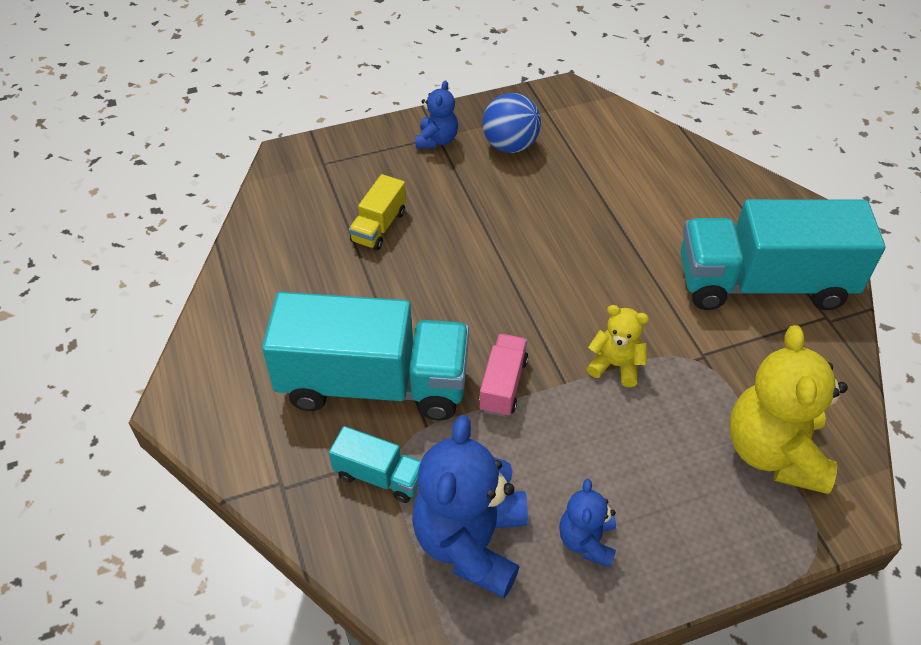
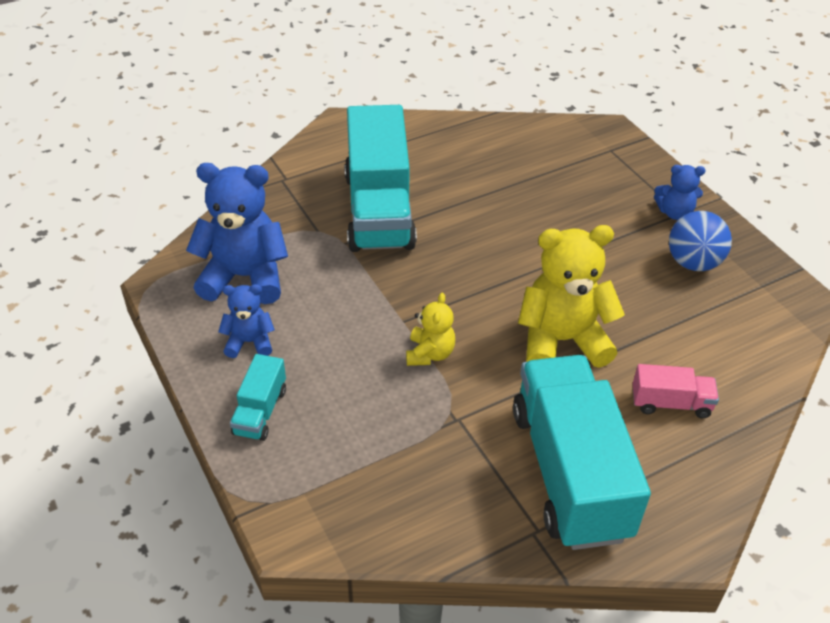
camera: 80 degrees right, 5 degrees down
turquoise truck [329,426,421,503] -> turquoise truck moved to [230,354,286,441]
yellow truck [349,174,406,250] -> none
pink truck [479,334,528,417] -> pink truck moved to [633,364,719,418]
yellow teddy bear [730,325,848,494] -> yellow teddy bear moved to [518,225,625,368]

